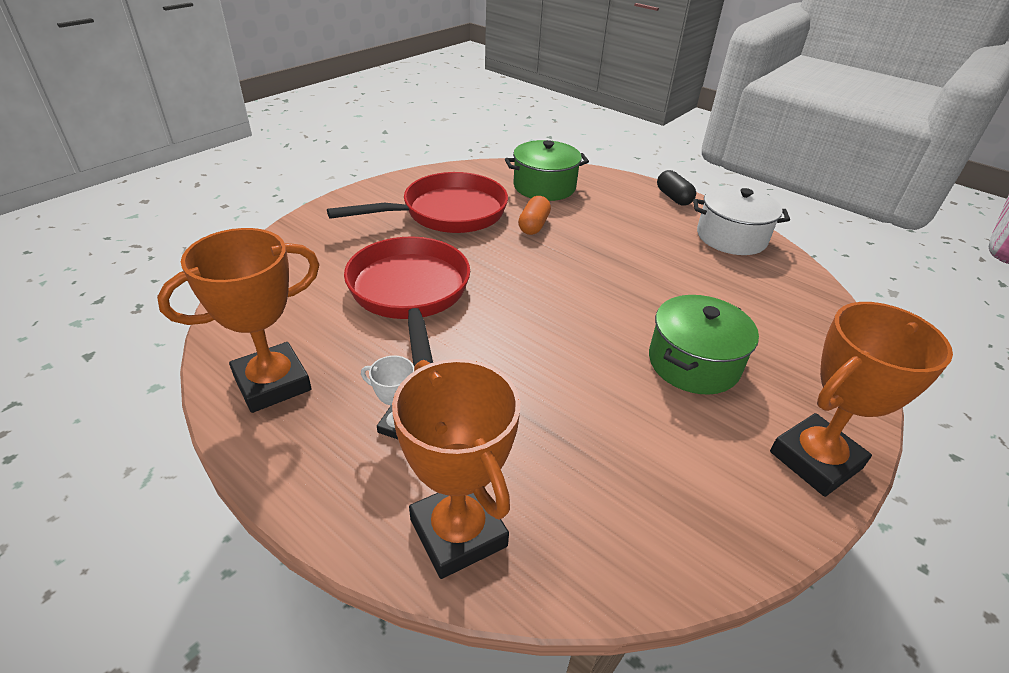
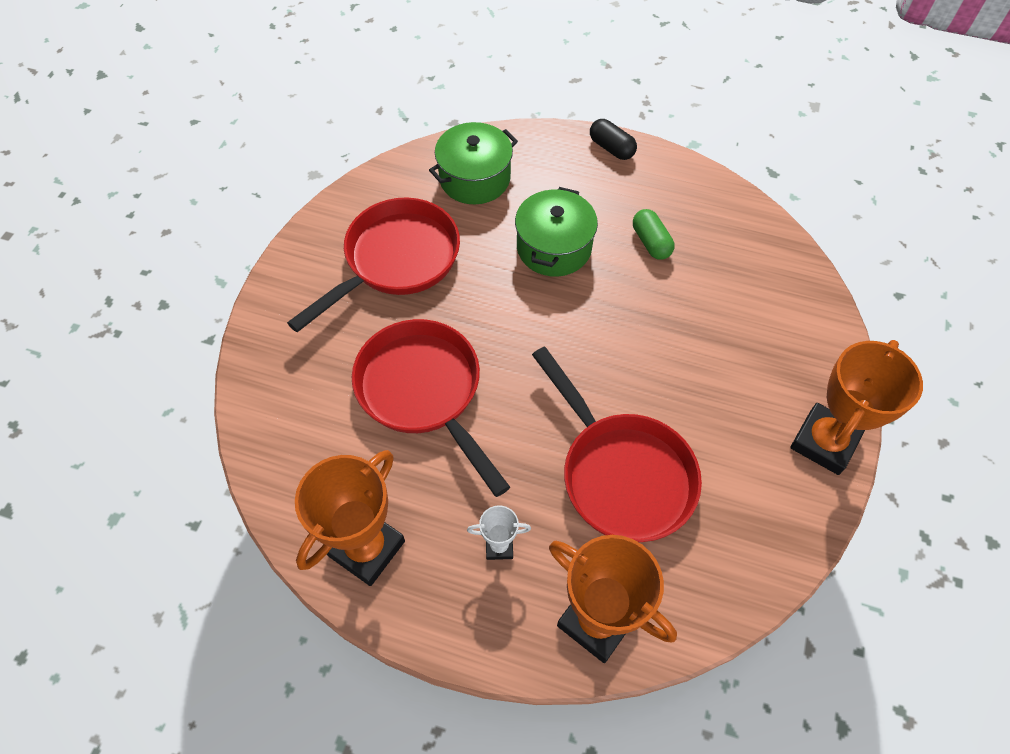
camera: 20 degrees left, 20 degrees up
orange capsule [518,196,551,235] -> none
green pot [649,295,759,395] -> green pot moved to [515,187,598,277]
white pot [693,186,790,255] -> none
none -> red pan [532,346,702,542]
none -> green capsule [633,209,675,260]

